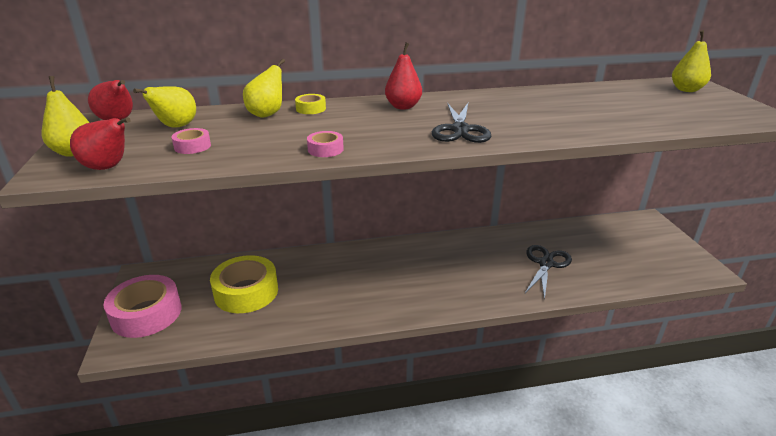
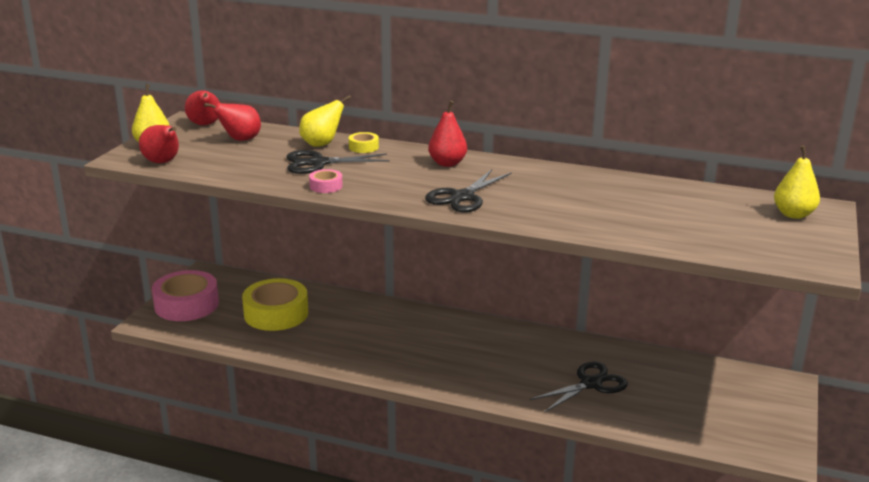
camera: 30 degrees right, 5 degrees down
yellow pear [133,86,196,127] -> red pear [204,103,261,141]
pink tape [171,128,211,154] -> none
none -> black scissors [287,150,390,174]

